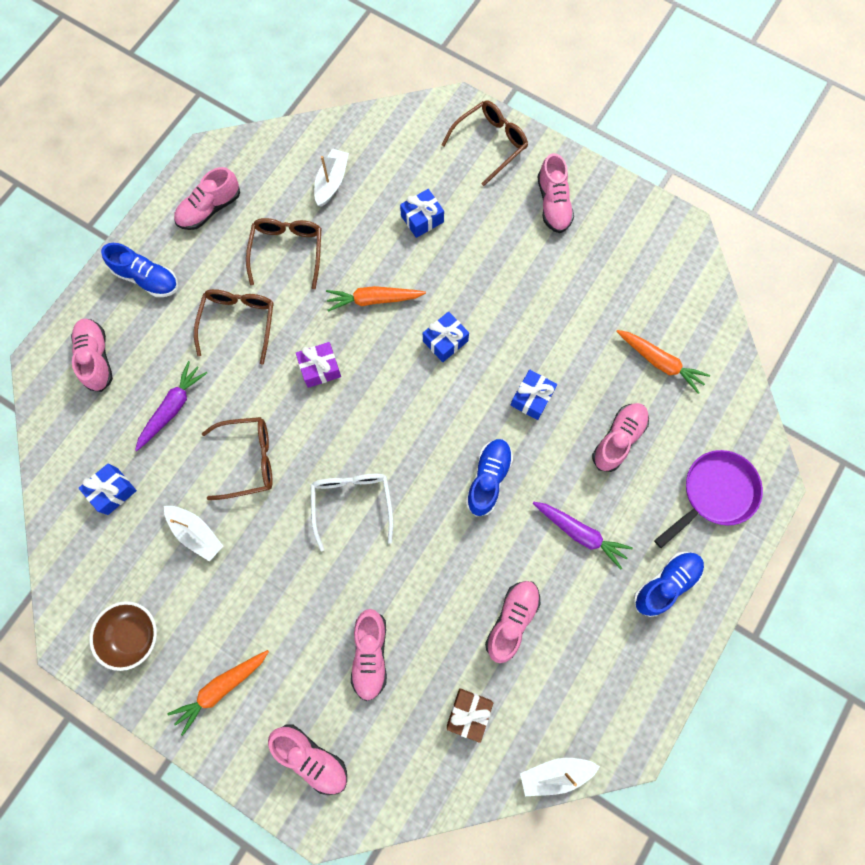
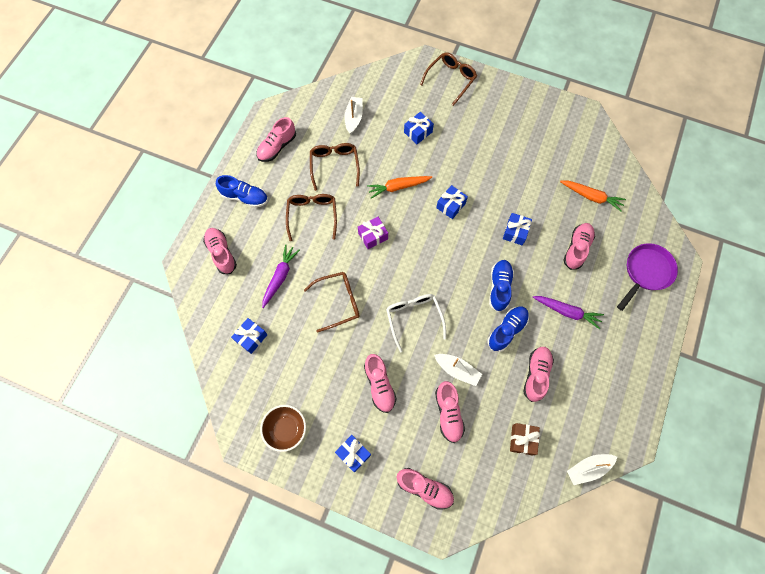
camera: 10 degrees left, 5 degrees down
white boat [164,506,223,562] -> white boat moved to [434,354,482,386]
orange carrot [168,650,269,736] -> blue gift [335,435,371,472]
pink shoe [537,153,574,233] -> pink shoe moved to [364,354,397,413]
blue shoe [634,552,704,617] -> blue shoe moved to [487,307,529,352]

